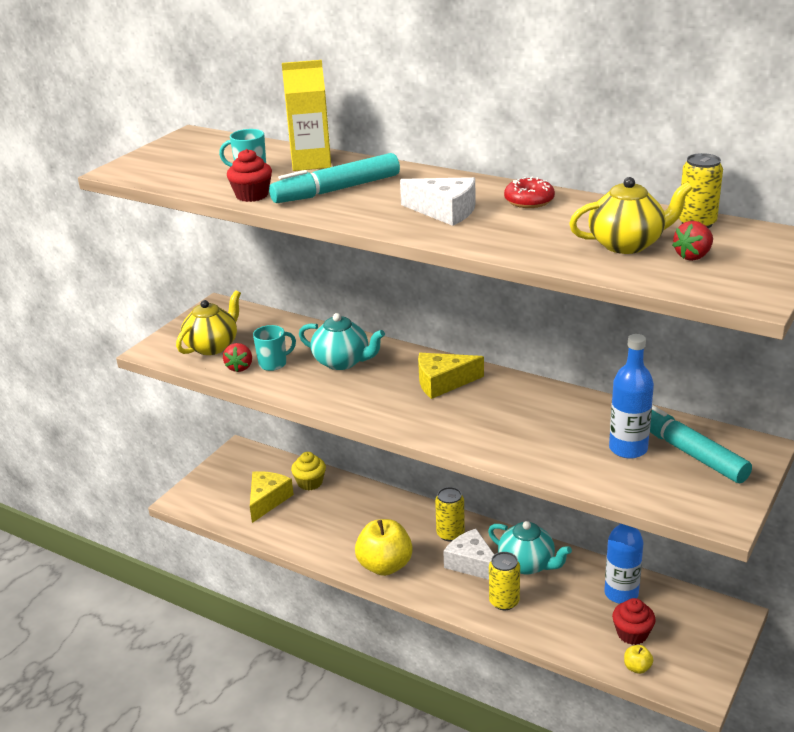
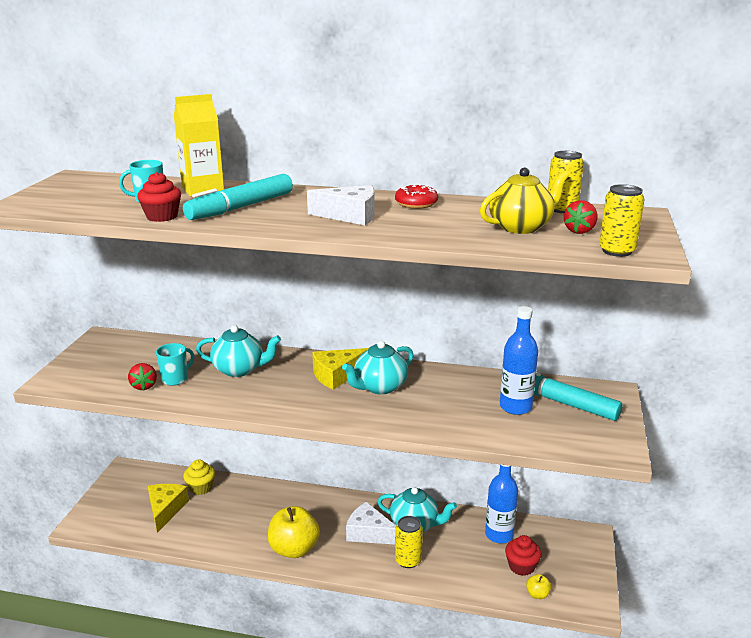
camera: 20 degrees left, 5 degrees down
yellow teapot [176,290,241,355] -> none
yellow can [435,487,465,542] -> yellow can moved to [599,184,644,257]
none -> turquoise teapot [342,341,414,395]

